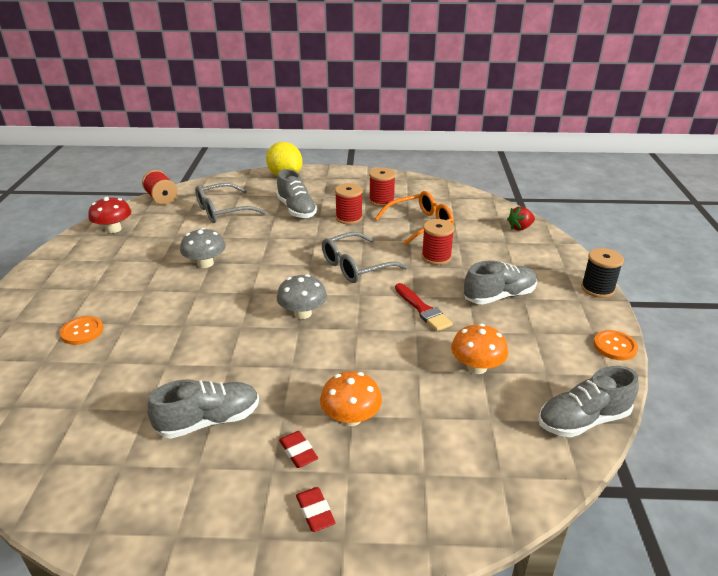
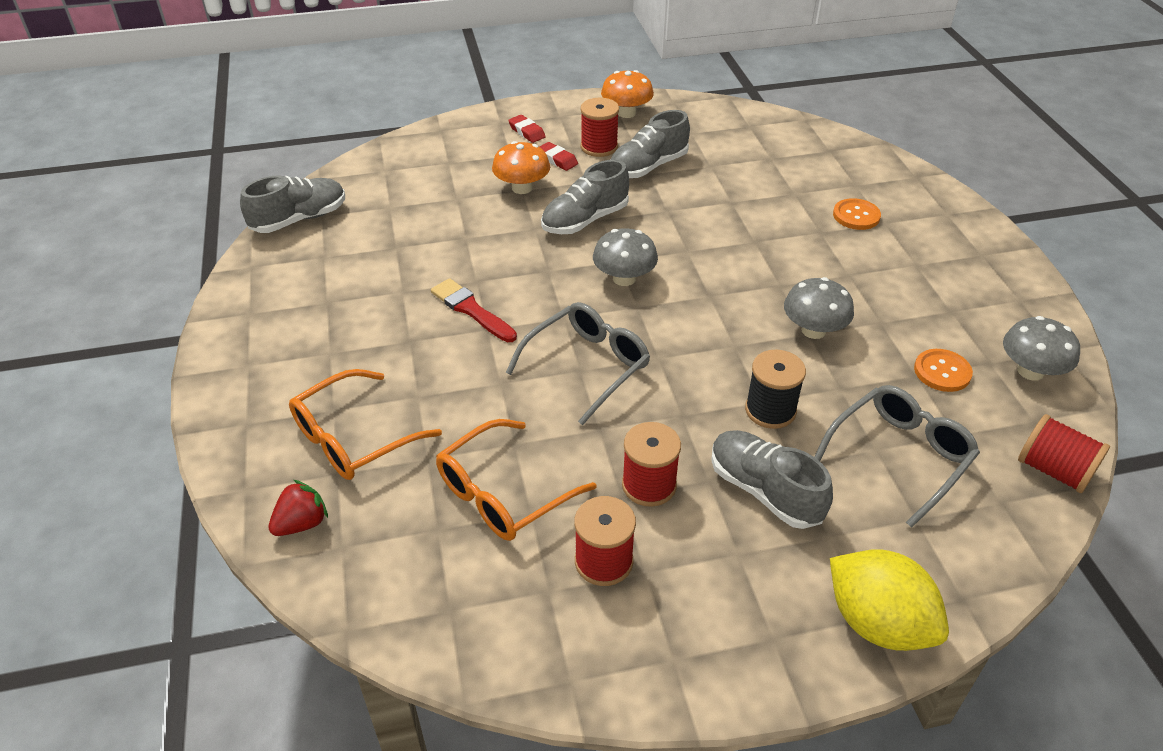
camera: 165 degrees right, 10 degrees up
red mushroom [88,197,131,233] -> grey mushroom [1003,316,1080,381]
red spool [422,219,455,265] -> red spool moved to [581,98,619,157]
orange mushroom [451,324,508,374] -> orange mushroom moved to [601,70,654,118]
grey shoe [464,260,537,305] -> grey shoe moved to [541,160,629,234]
black spool [581,248,624,298] -> black spool moved to [745,349,806,429]
orange button [593,330,638,361] -> orange button moved to [914,349,973,392]
none -> orange glasses [289,369,442,480]

